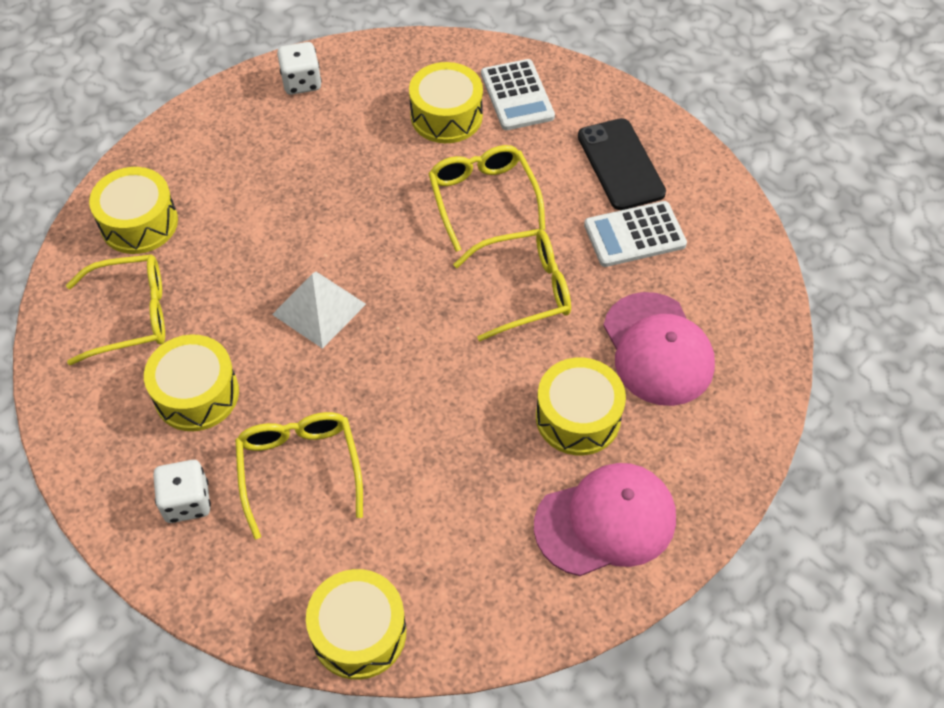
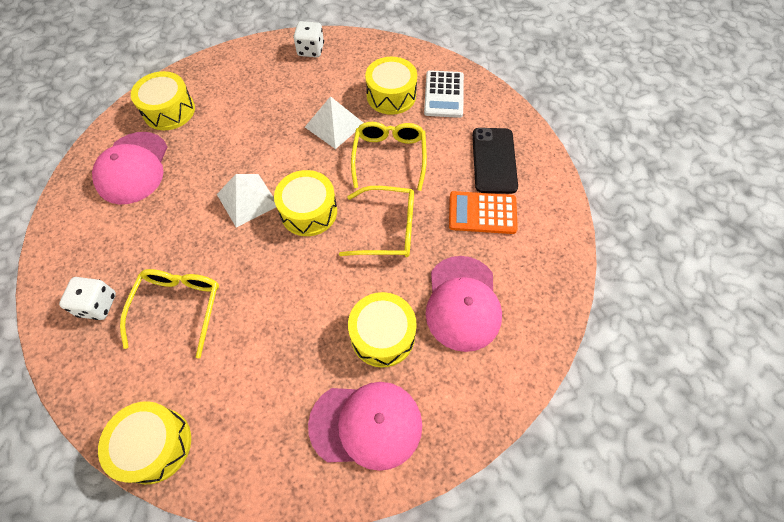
camera: 20 degrees right, 5 degrees up
yellow glasses [66,254,165,365] -> pink cap [92,132,167,204]
yellow drum [144,335,239,431] -> yellow drum moved to [274,170,337,236]
white calculator [584,201,687,267] -> orange calculator [449,191,518,234]
none -> white pyramid [305,96,363,149]

